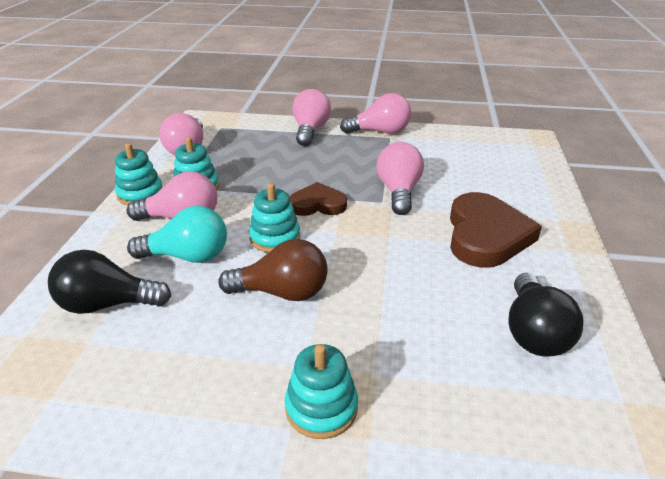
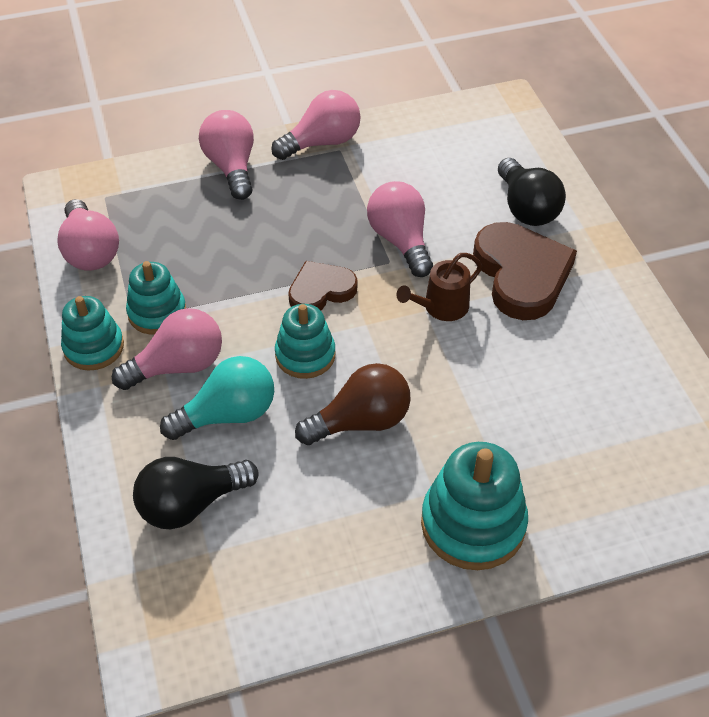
camera: 25 degrees left, 15 degrees up
turquoise stacking toy [285,344,358,439] -> turquoise stacking toy [421,442,528,570], size x1.54
black light bulb [508,273,584,356] -> black light bulb moved to [498,158,566,226]
none -> brown watering can [397,253,482,321]

